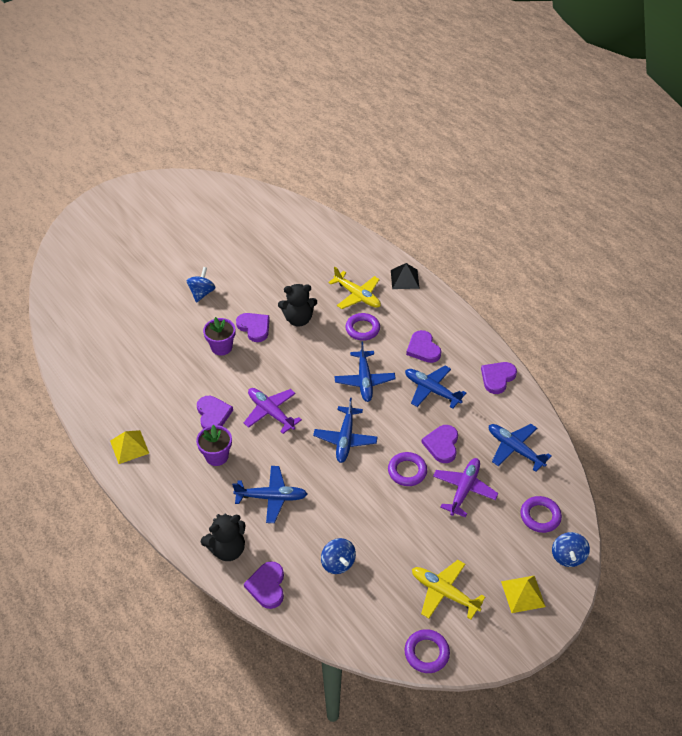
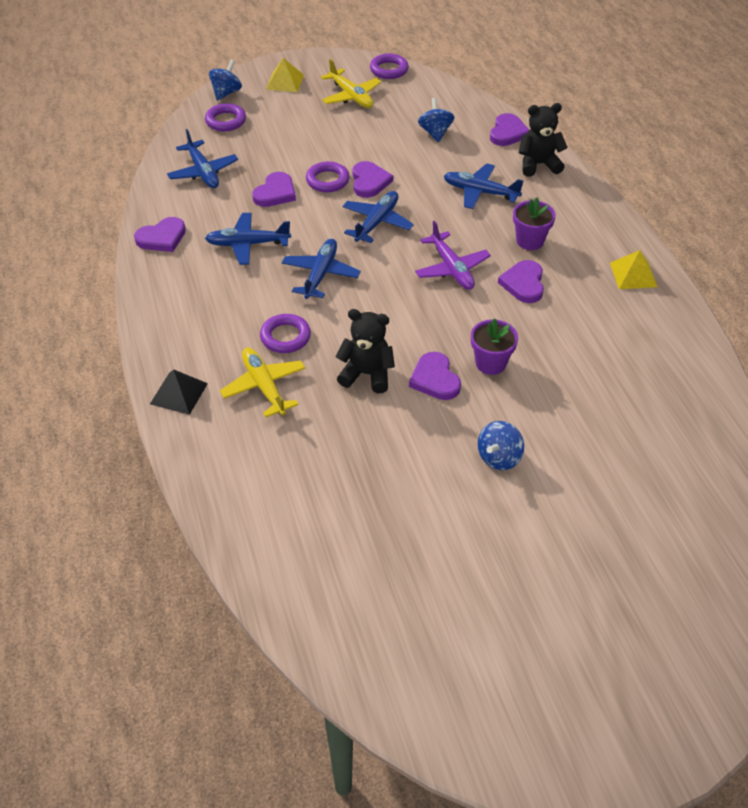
camera: 160 degrees left, 0 degrees up
blue plane [405,366,466,409] -> blue plane turned 120 degrees clockwise [205,213,291,265]
purple heart [406,330,441,363] -> purple heart moved to [352,161,393,198]
purple plane [433,458,498,517] -> none

